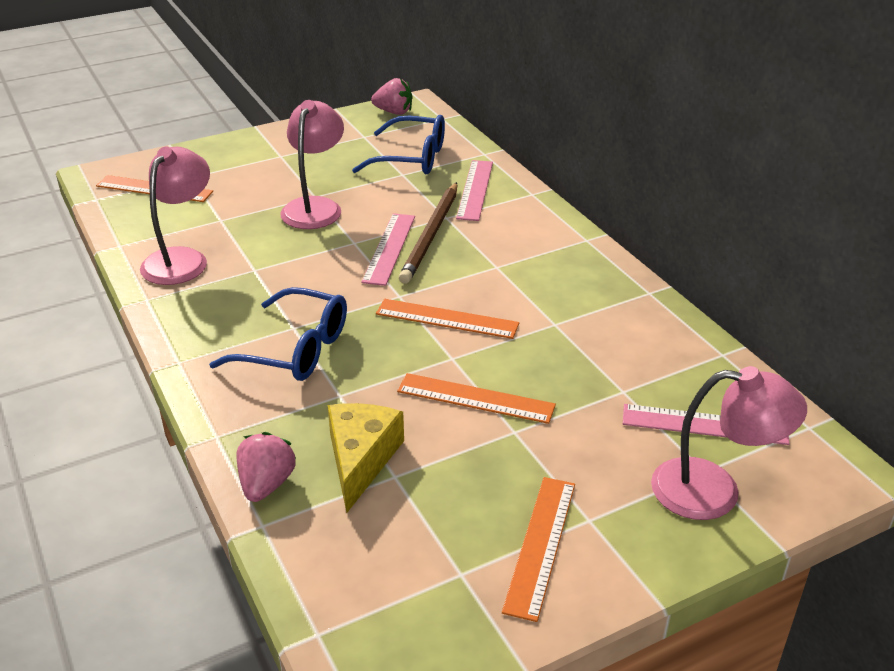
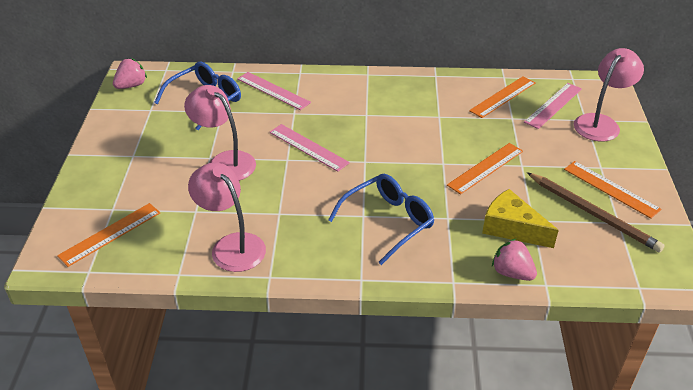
camera: 60 degrees left, 5 degrees up
orange ruler [376,299,519,339] -> orange ruler moved to [469,76,536,118]
brown pencil [399,182,457,284] -> brown pencil moved to [527,172,665,253]

